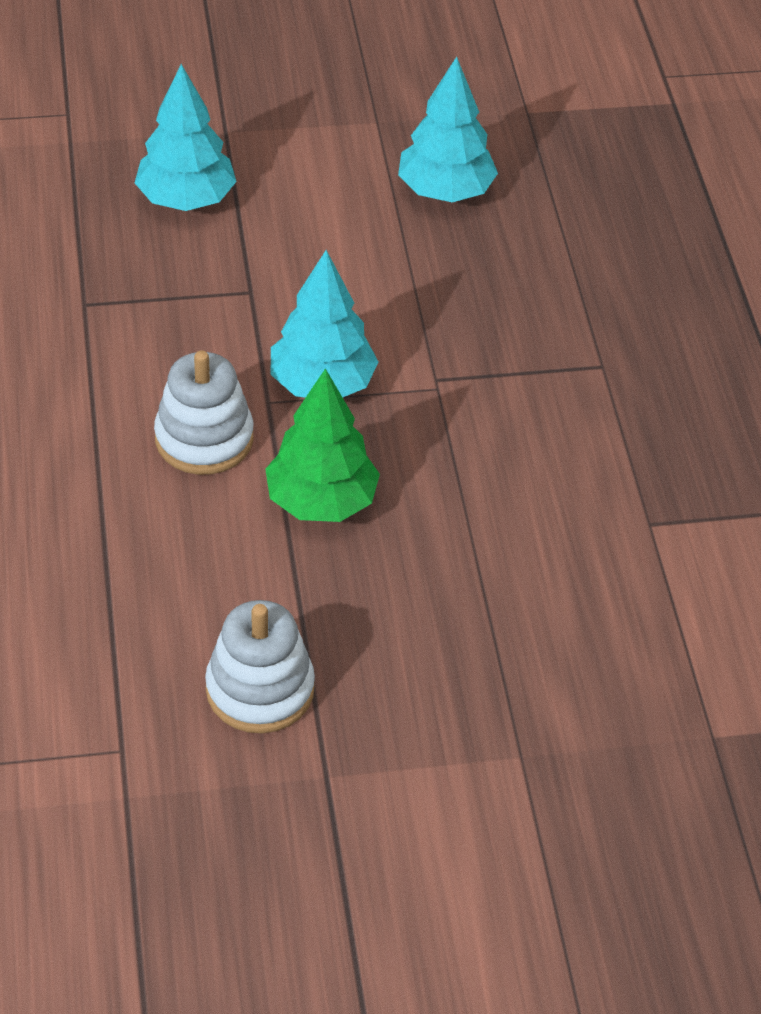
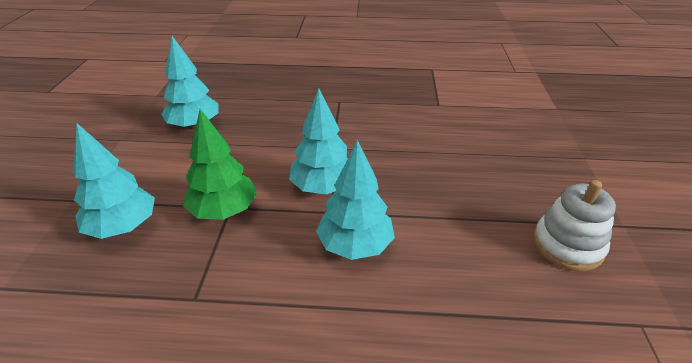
camera: 75 degrees left, 10 degrees down
white stacking toy [154,350,254,475] -> turquoise tree [316,140,395,260]
green tree [265,368,380,522] -> green tree moved to [183,109,257,220]

